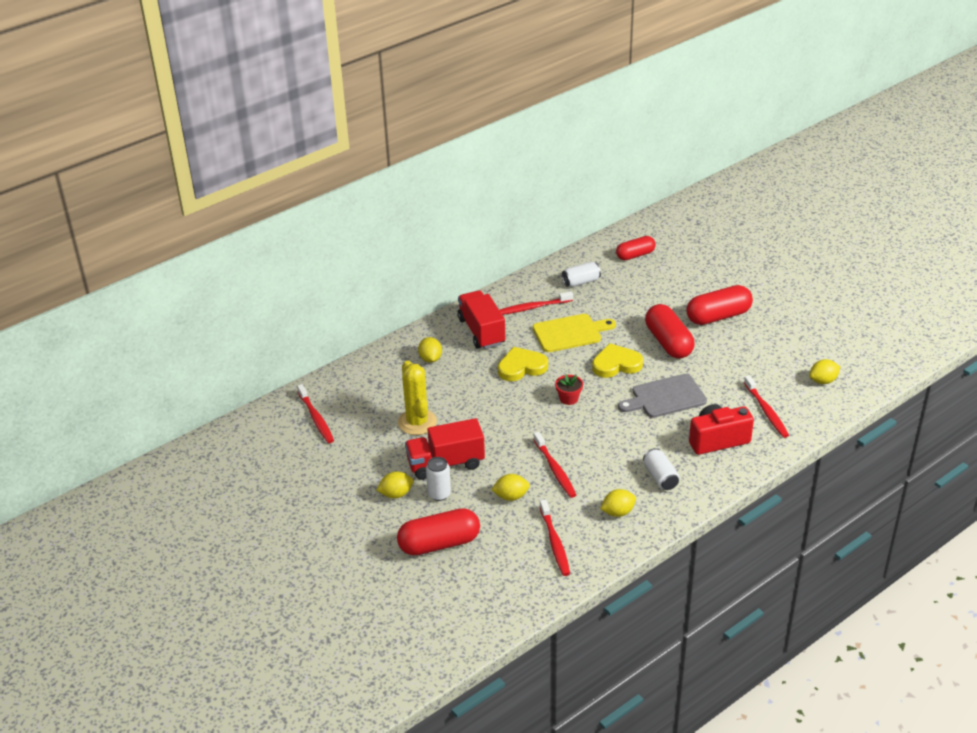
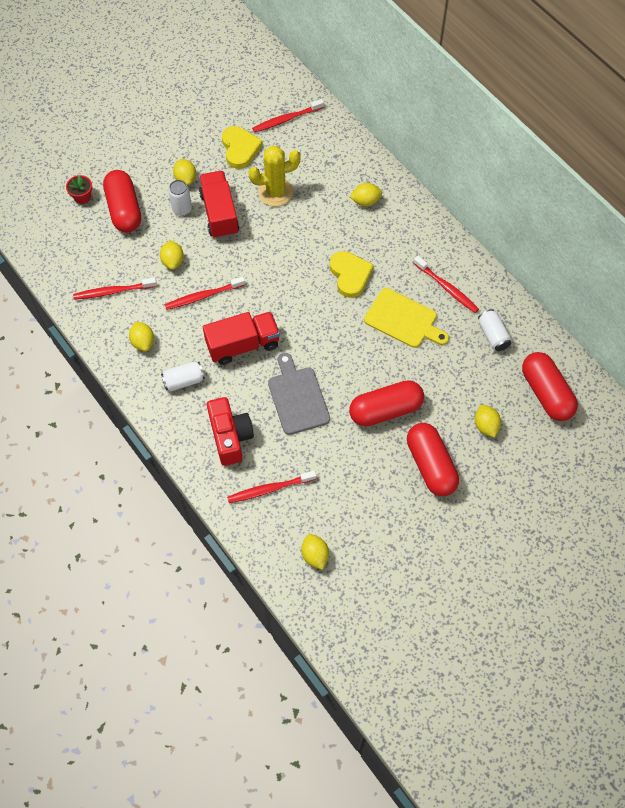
camera: 90 degrees right, 25 degrees up
red truck [458,290,505,349] -> red truck moved to [203,312,280,365]
red toothbrush [499,291,573,315] -> red toothbrush turned 150 degrees clockwise [414,256,479,313]
yellow cutting board [533,314,616,352] -> yellow cutting board turned 45 degrees counterclockwise [364,288,449,348]
red flower pot [555,374,583,405] -> red flower pot moved to [66,175,92,204]
yellow heart [592,343,643,378] -> yellow heart moved to [222,126,263,169]
red capsule [616,236,656,260] -> red capsule [522,352,578,421], size x1.56
none -> yellow lemon [475,405,501,438]

